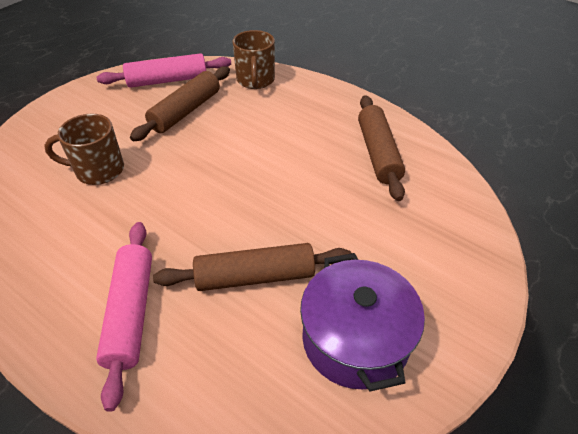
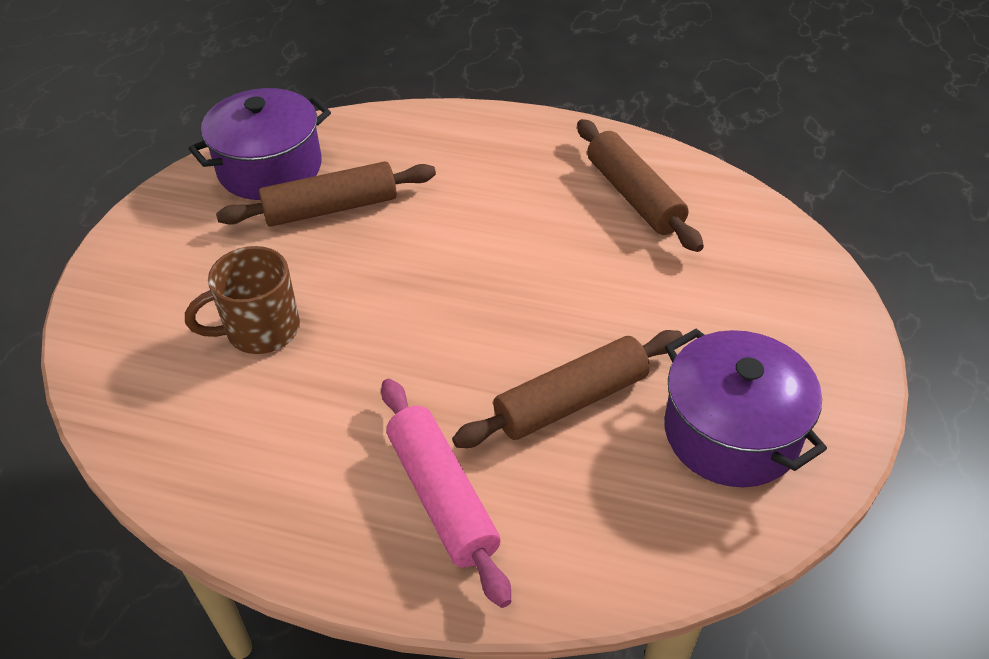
camera: 20 degrees left, 0 degrees up
pink rolling pin [97,53,231,88] -> purple pot [189,88,331,200]
brown rolling pin [130,66,230,141] -> brown rolling pin turned 60 degrees clockwise [216,161,436,227]
brown mug [232,30,275,89] -> none

